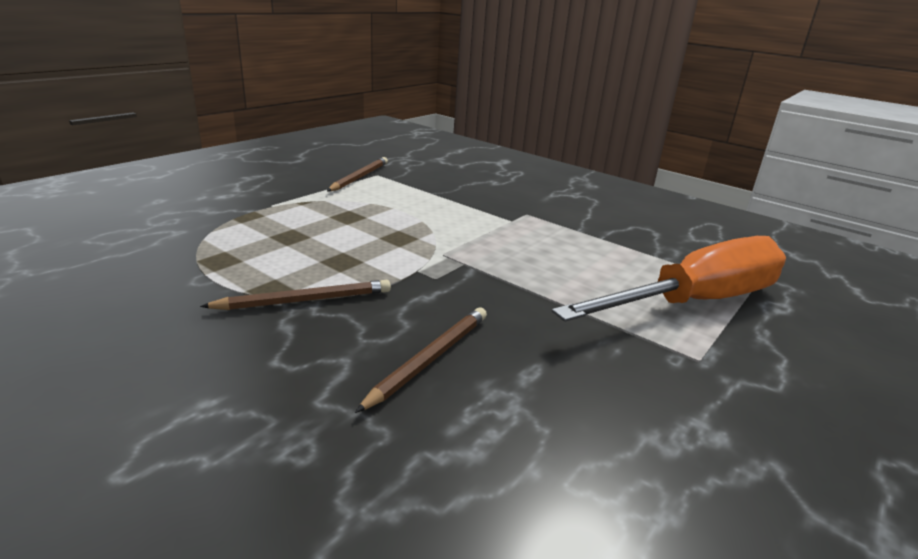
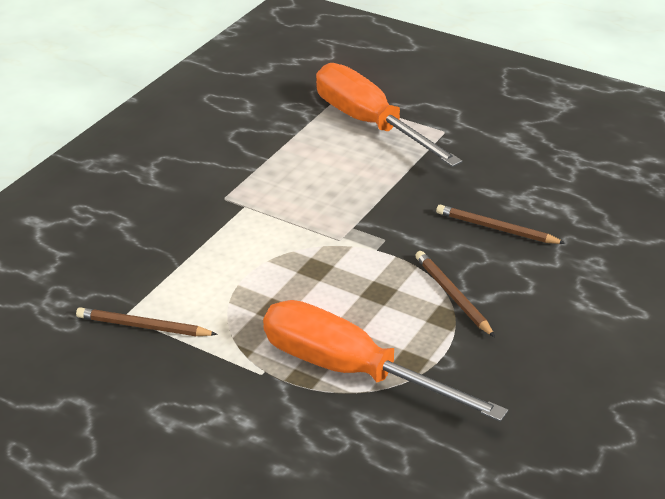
camera: 95 degrees left, 10 degrees up
none -> orange screwdriver [263,300,508,422]

